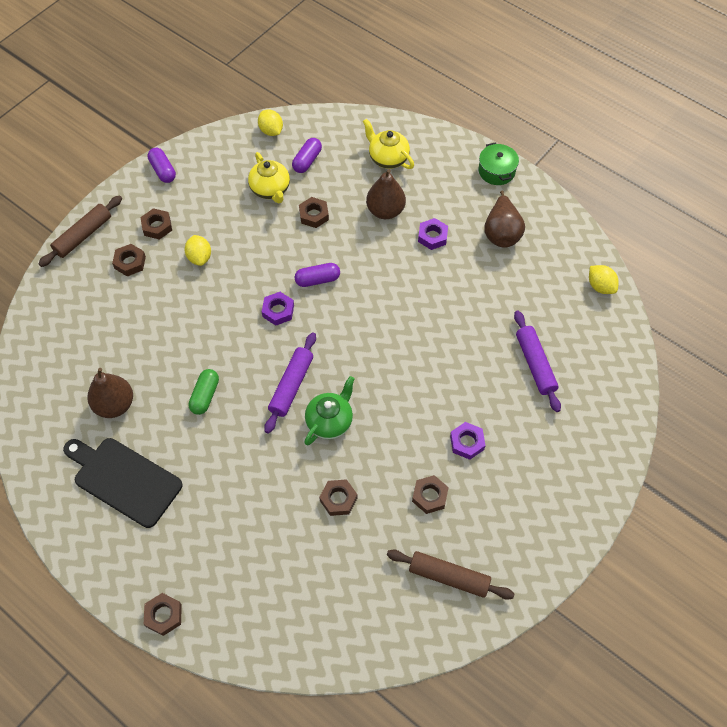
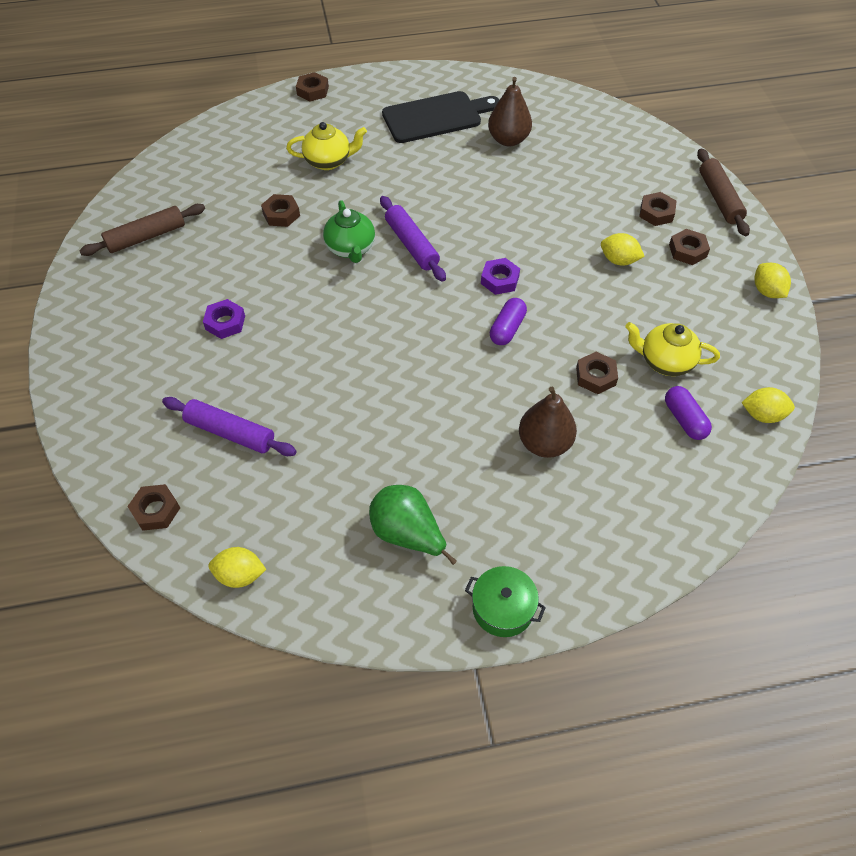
camera: 130 degrees right, 5 degrees down
purple capsule [148,148,176,183] -> yellow lemon [754,263,791,298]
green capsule [188,369,219,415] -> none
yellow teapot [363,119,414,169] -> yellow teapot moved to [286,122,367,170]
brown nut [412,475,449,514] -> brown nut moved to [127,484,180,531]
purple nut [418,218,448,250] -> none
brown pear [484,191,525,248] -> green pear [369,485,457,565]

